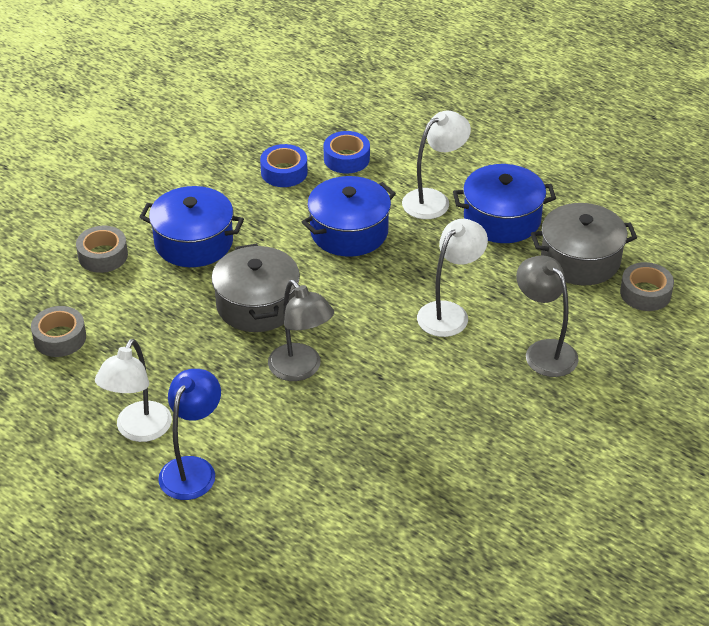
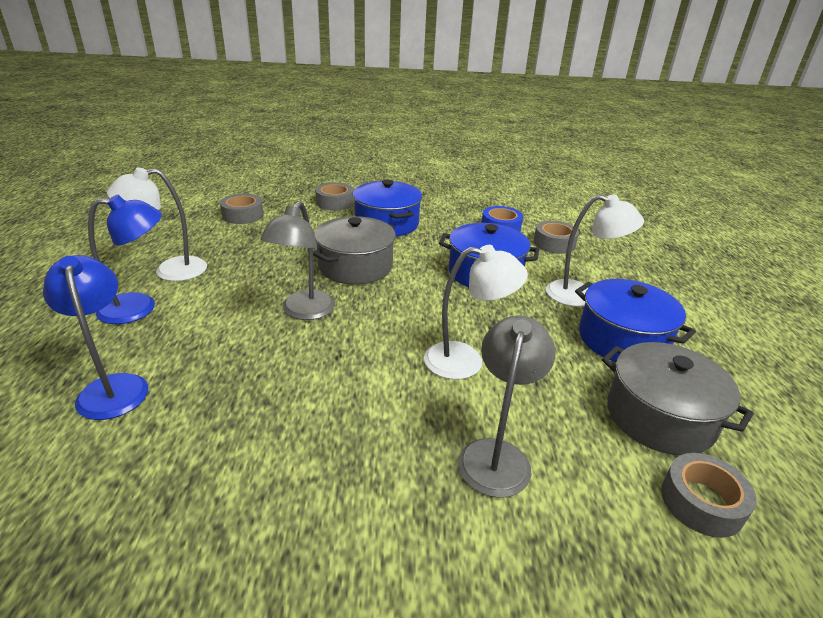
camera: 50 degrees right, 10 degrees down
blue tape [324,131,370,174] -> grey tape [534,221,579,254]
none -> blue lamp [43,255,148,420]

